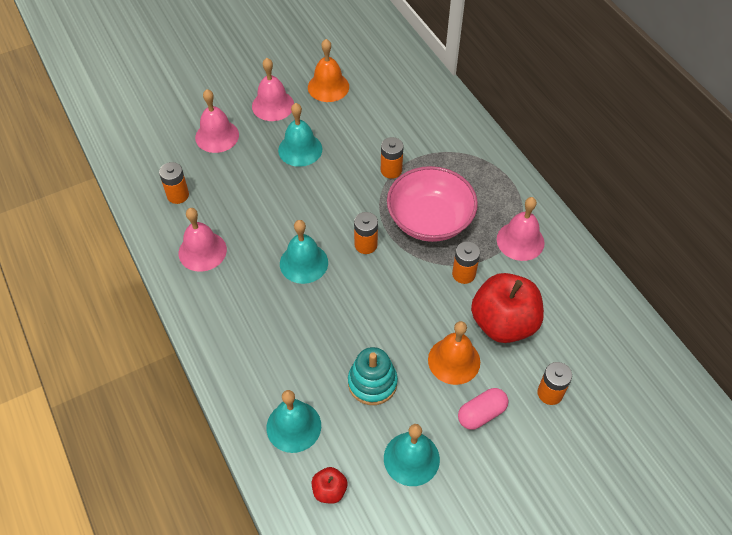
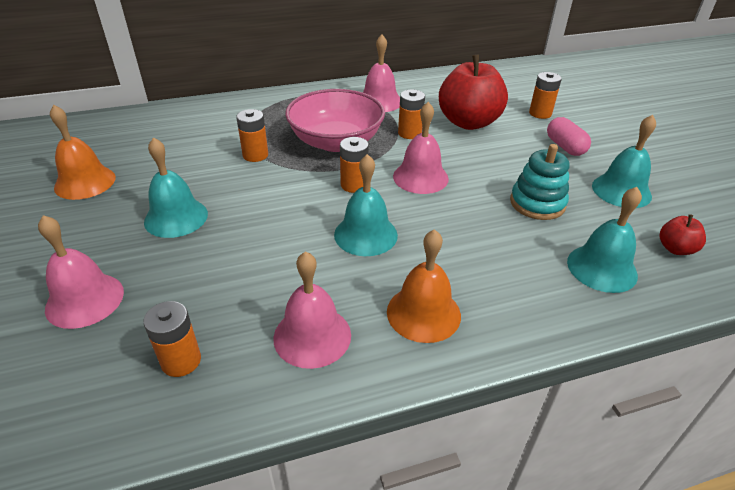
camera: 80 degrees left, 15 degrees down
pink bell [252,58,294,121] -> pink bell moved to [393,102,449,194]
orange bell [428,321,480,385] -> orange bell moved to [387,229,461,343]

